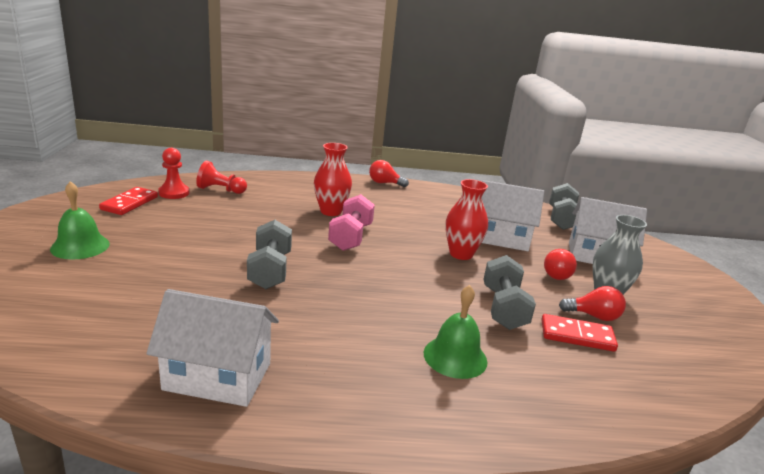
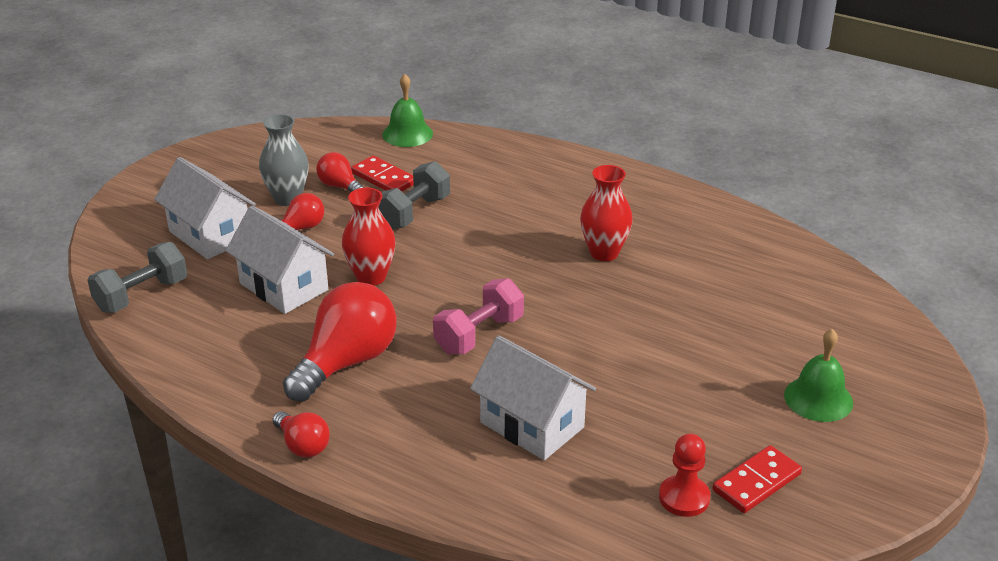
camera: 145 degrees left, 10 degrees up
white house [146,289,279,407] -> white house moved to [470,335,596,460]
red pawn [196,160,247,194] -> none
grey dumbbell [247,220,292,289] -> none
red vase [314,143,352,216] -> red vase moved to [580,165,633,261]
green bell [424,285,488,379] -> green bell moved to [382,74,433,147]
none -> red light bulb [283,282,397,401]

